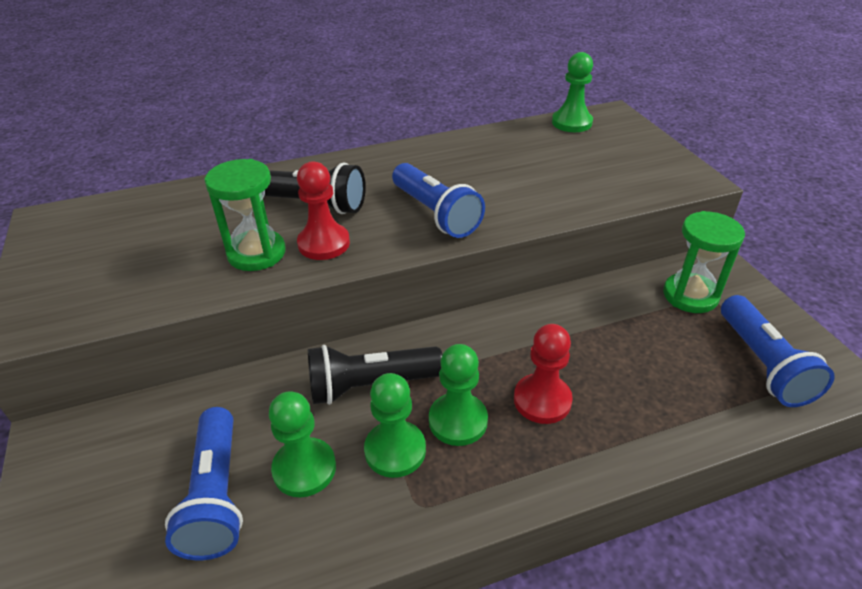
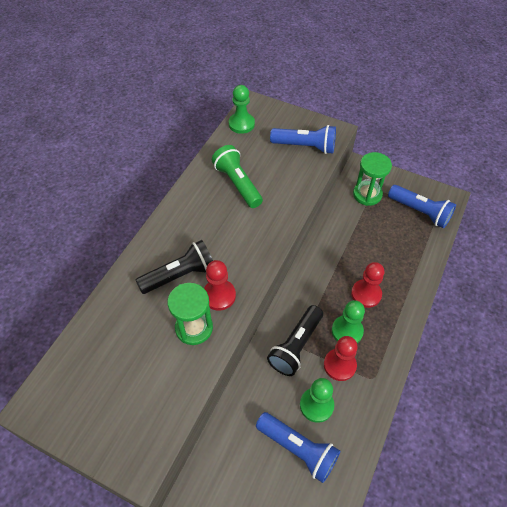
camera: 45 degrees left, 15 degrees up
green pawn [364,373,426,478] -> red pawn [324,336,358,381]
blue flashlight [392,163,485,238] -> blue flashlight moved to [270,125,336,154]
none -> green flashlight [212,145,263,208]

